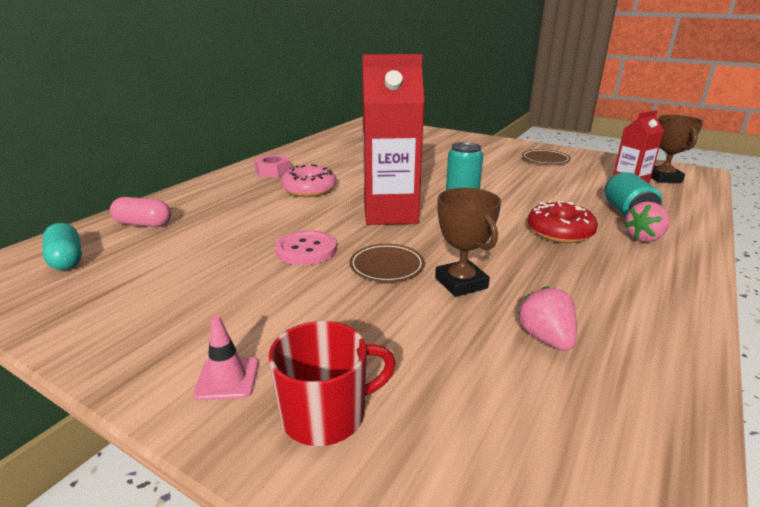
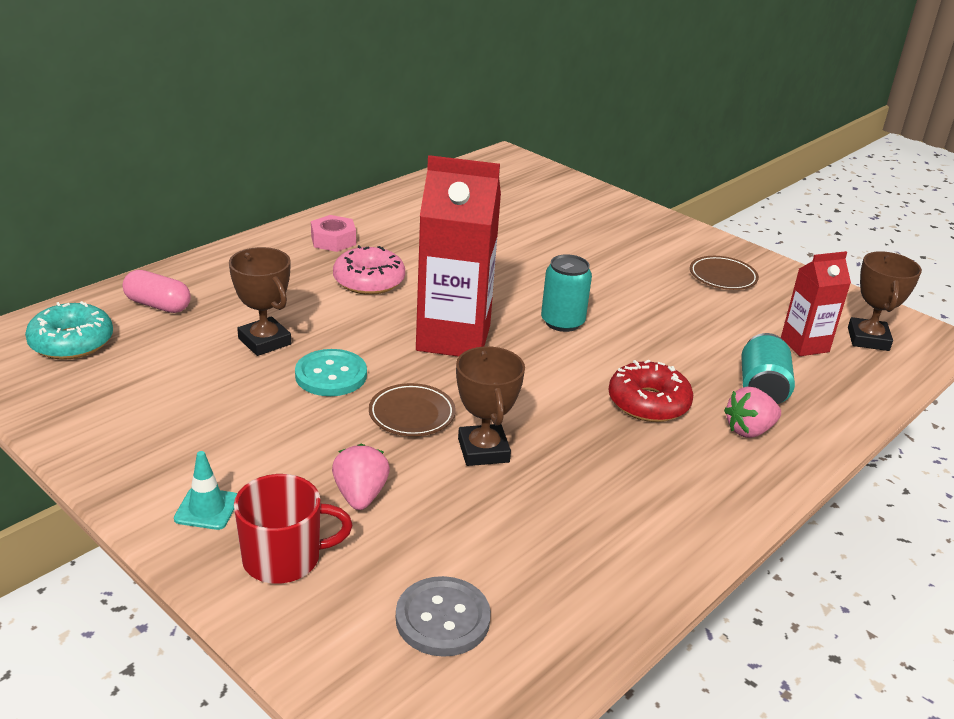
camera: 10 degrees right, 5 degrees up
turquoise capsule [43,223,82,270] -> turquoise donut [25,301,113,360]
pink traffic cone [193,315,258,401] -> turquoise traffic cone [174,451,237,530]
pink button [275,230,337,265] -> turquoise button [295,349,367,396]
pink strawberry [518,286,577,351] -> pink strawberry moved to [332,444,390,510]
none -> brown trophy [229,247,291,356]
none -> grey button [396,576,491,657]

